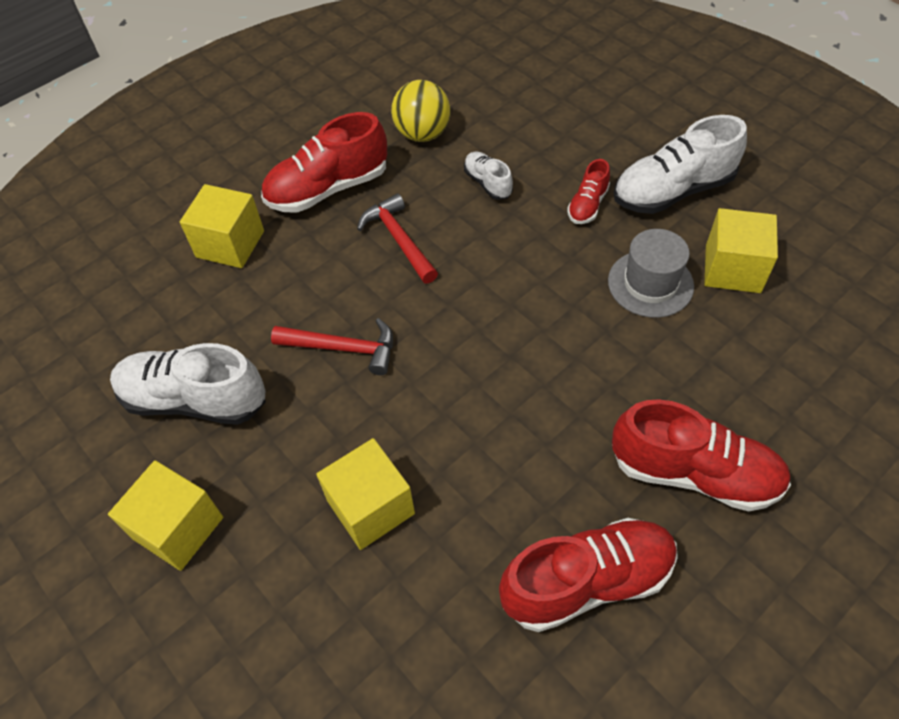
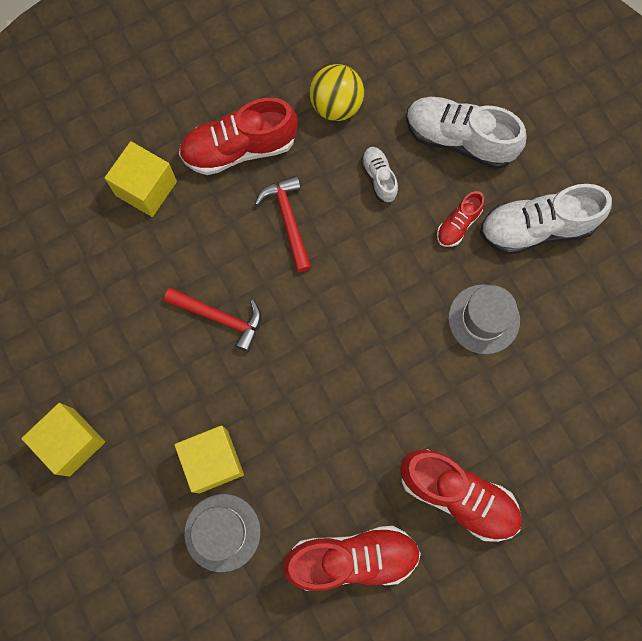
camera: 10 degrees right, 20 degrees up
white shoe [110,343,266,425] -> white shoe moved to [406,97,527,169]
yellow cube [704,208,778,293] -> none
none -> grey hat [184,494,261,572]

